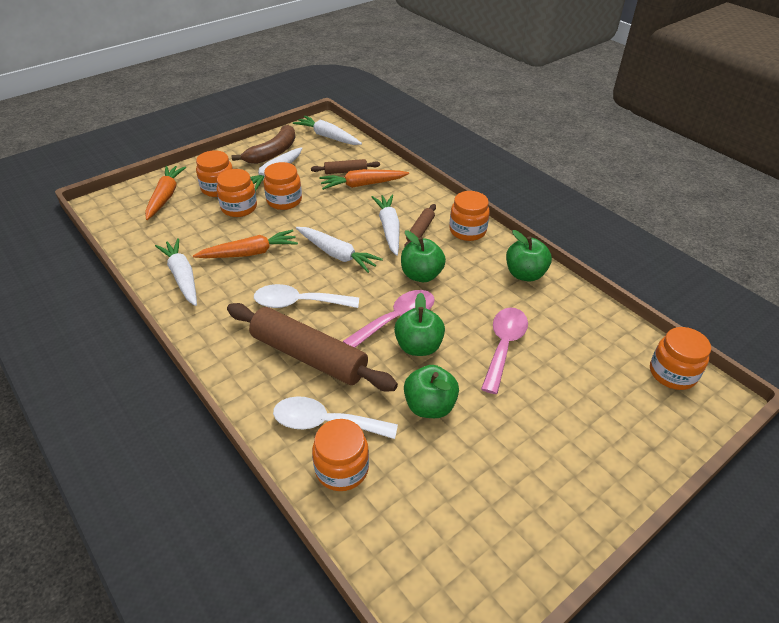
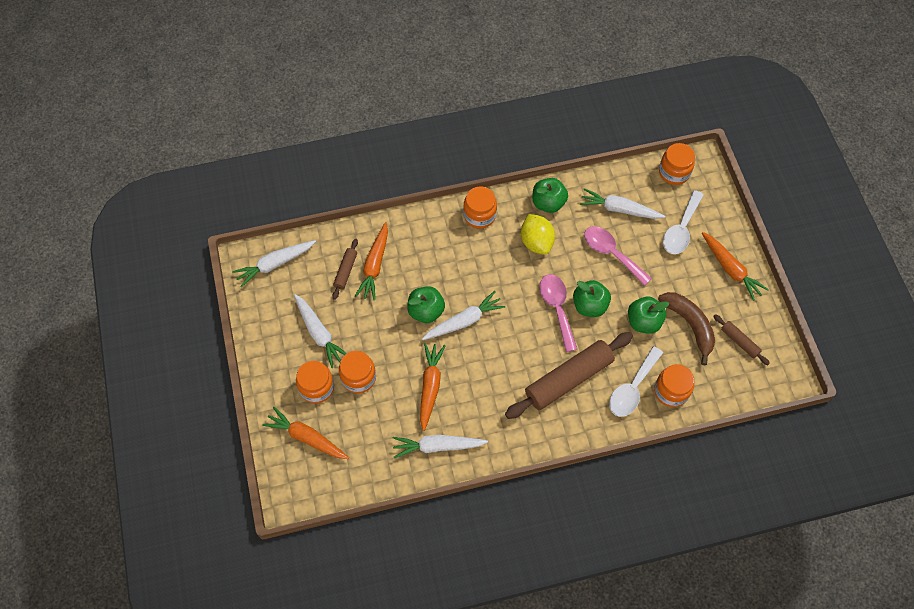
camera: 65 degrees left, 20 degrees up
brown banana [231,125,295,164] -> brown banana moved to [658,292,715,365]
white spoon [254,284,359,308] -> white spoon moved to [663,190,704,254]
orange jar [263,162,302,210] -> none
white carrot [372,194,400,256] -> white carrot moved to [580,188,665,219]
green apple [401,231,446,282] -> green apple moved to [407,286,445,323]
brown rolling pin [404,204,436,247] -> brown rolling pin moved to [713,314,770,365]
none -> yellow lemon [521,214,555,255]
none -> orange carrot [702,232,769,301]

